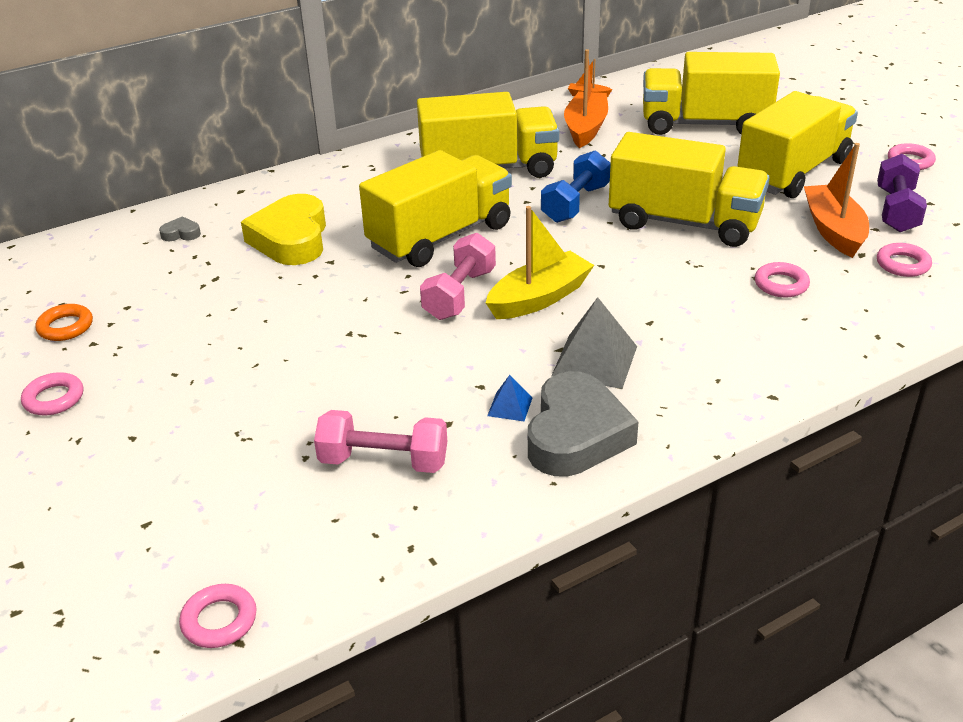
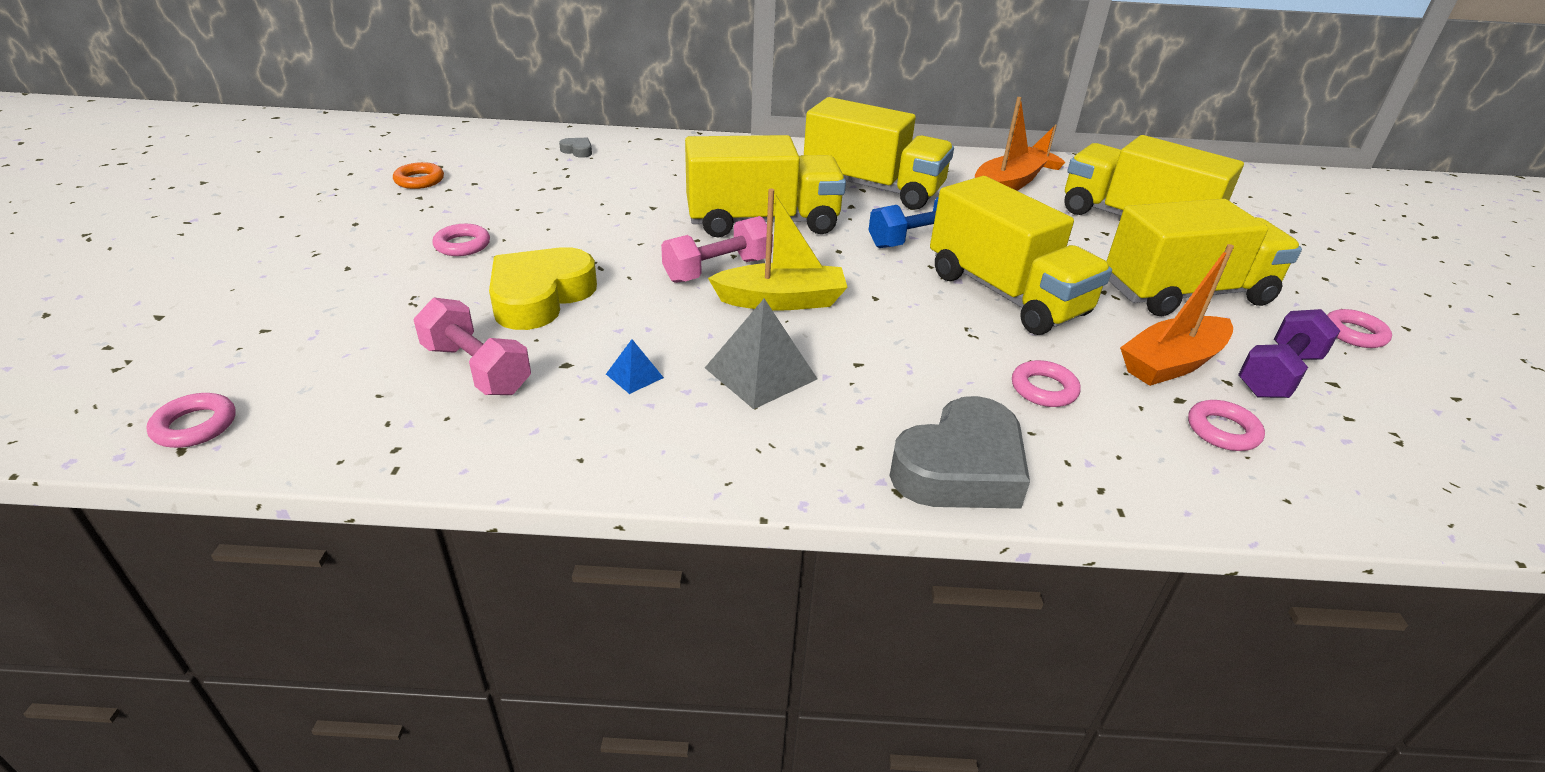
camera: 30 degrees right, 0 degrees up
pink ring [21,372,83,415] -> pink ring moved to [432,224,490,256]
yellow heart [241,194,326,265] -> yellow heart moved to [489,247,597,330]
grey heart [528,371,638,477] -> grey heart moved to [889,396,1030,509]
orange boat [804,143,869,258] -> orange boat turned 150 degrees counterclockwise [1120,244,1234,386]

